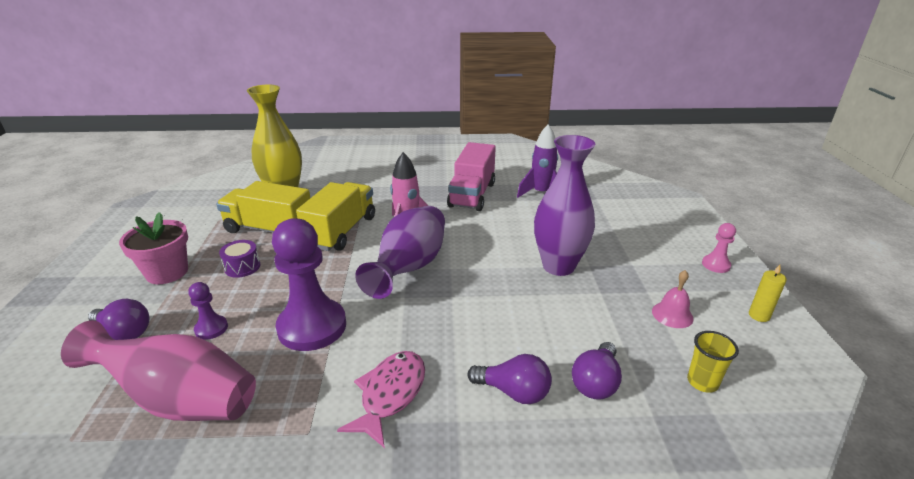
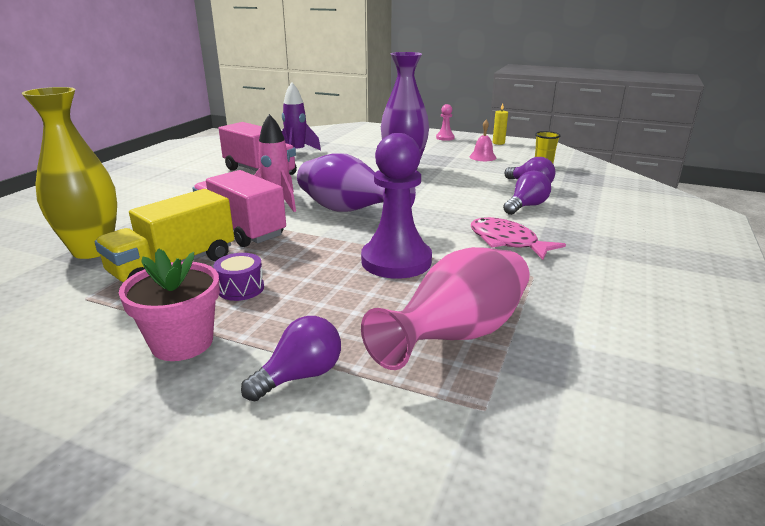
camera: 65 degrees left, 5 degrees down
purple pawn [188,282,228,340] -> none
yellow truck [296,182,375,251] -> pink truck [192,170,286,247]

